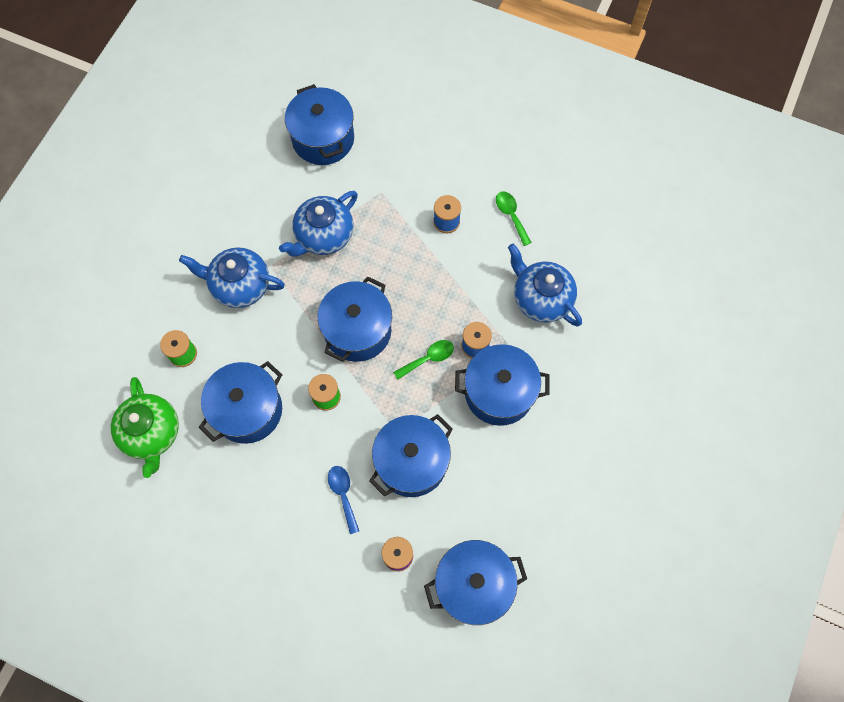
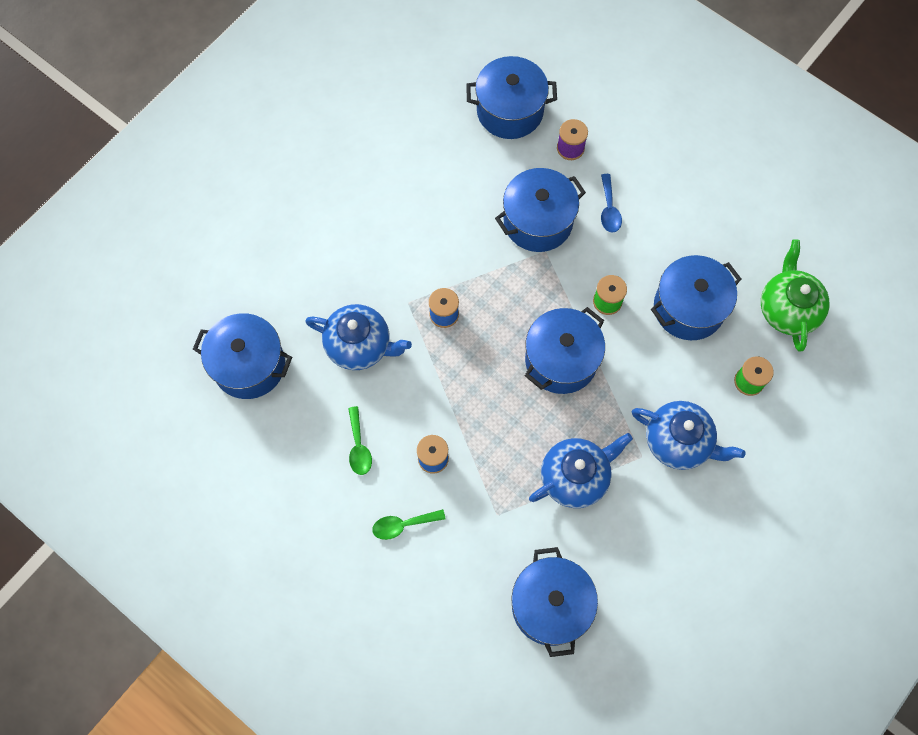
camera: 165 degrees left, 0 degrees up
green spoon [393,340,454,380] -> green spoon moved to [372,509,445,540]
blue pot [455,344,550,426] -> blue pot moved to [193,313,292,399]
blue teapot [508,243,582,326] -> blue teapot turned 45 degrees counterclockwise [305,304,412,370]

